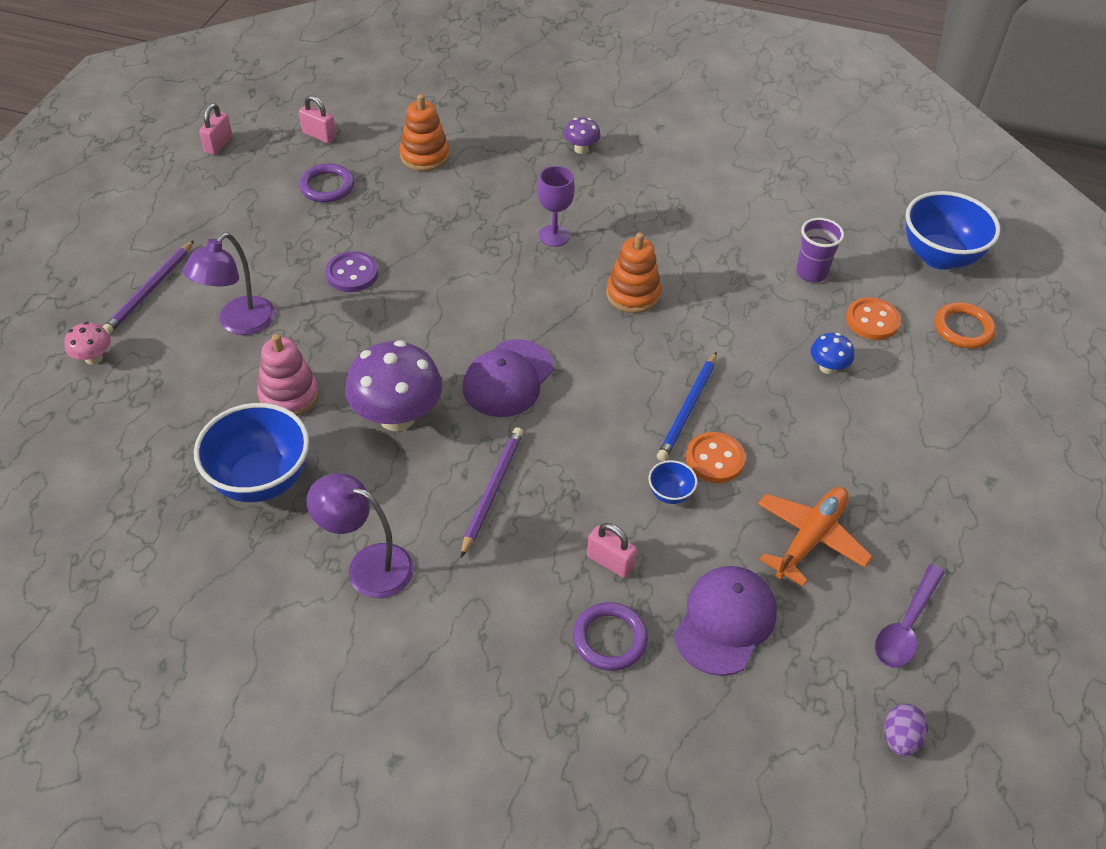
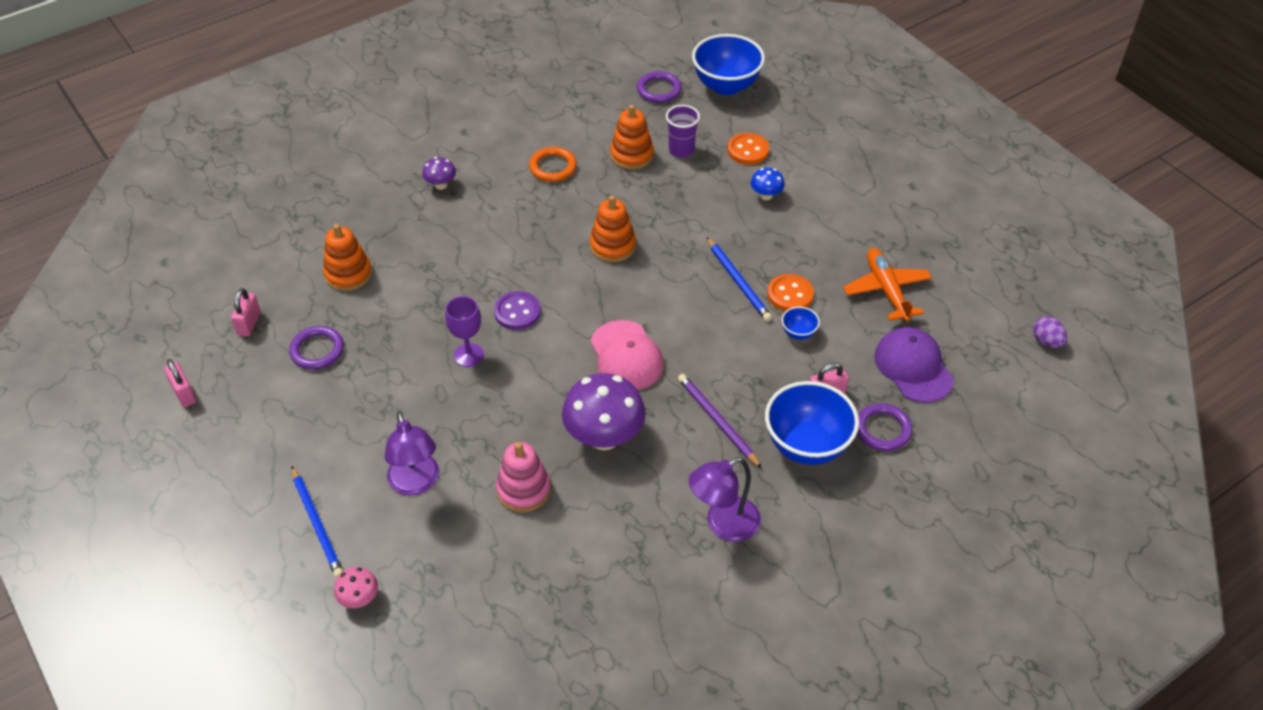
camera: 50 degrees left, 0 degrees up
purple pencil [103,240,194,334] -> blue pencil [292,466,343,578]
blue bowl [194,403,309,502] -> blue bowl moved to [765,381,859,465]
pink padlock [299,95,336,143] -> pink padlock turned 60 degrees counterclockwise [231,288,261,336]
purple button [325,251,378,292] -> purple button moved to [494,291,541,330]
purple cap [463,339,554,417] -> pink cap [591,320,664,390]
purple goblet [537,166,575,247] -> purple goblet moved to [445,296,484,367]
purple spoon [875,564,945,668] -> none
orange ring [934,302,996,348] -> orange ring moved to [529,147,577,182]
none -> orange stacking toy [610,105,654,170]
none -> purple ring [637,71,682,103]

